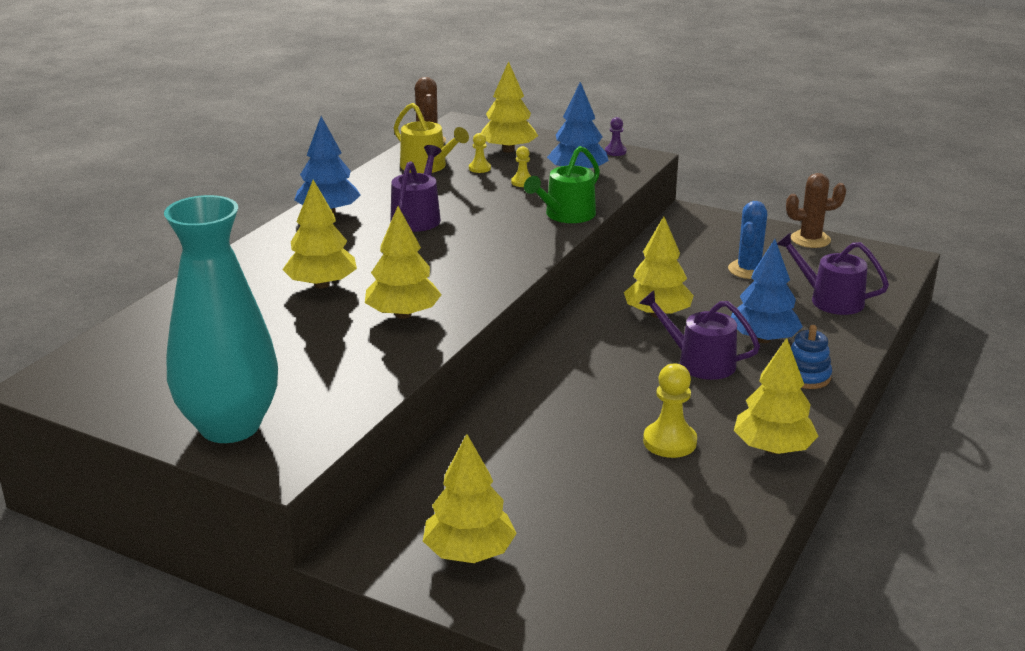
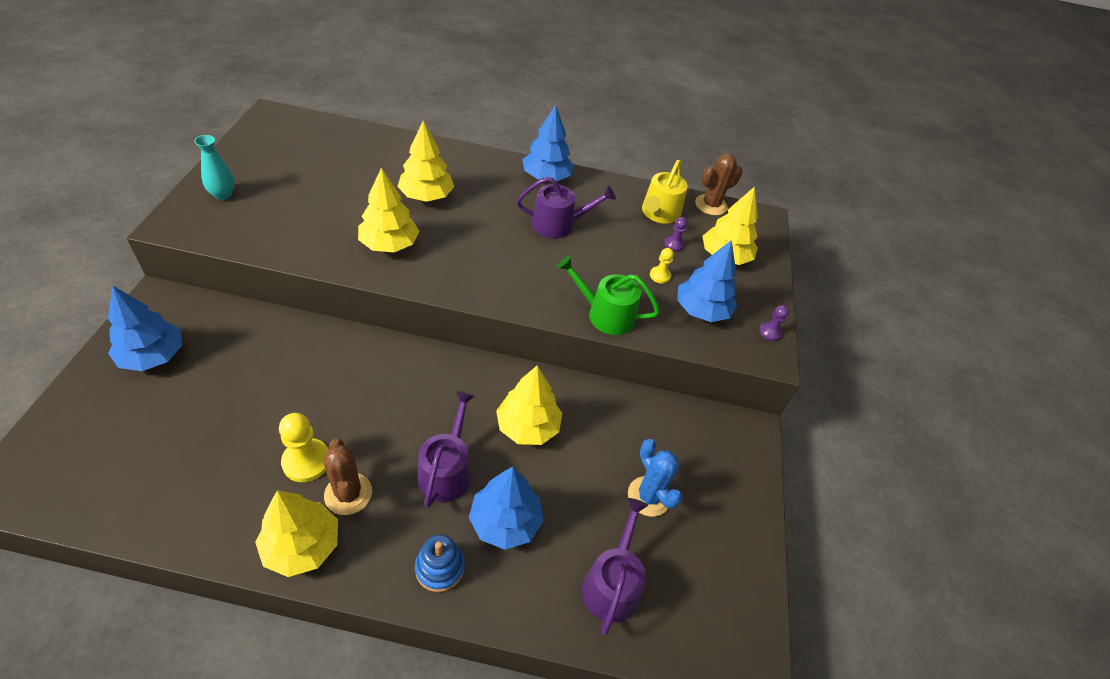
camera: 65 degrees right, 20 degrees up
turquoise vase [164,195,278,443] -> turquoise vase [194,135,235,200], size x0.41
yellow tree [423,434,517,563] -> blue tree [108,285,182,371]
yellow pawn [469,133,491,173] -> purple pawn [664,217,687,252]
blue cactus [728,201,767,279] -> blue cactus turned 60 degrees clockwise [628,439,682,517]
brown cactus [786,173,846,248] -> brown cactus moved to [323,439,372,515]

